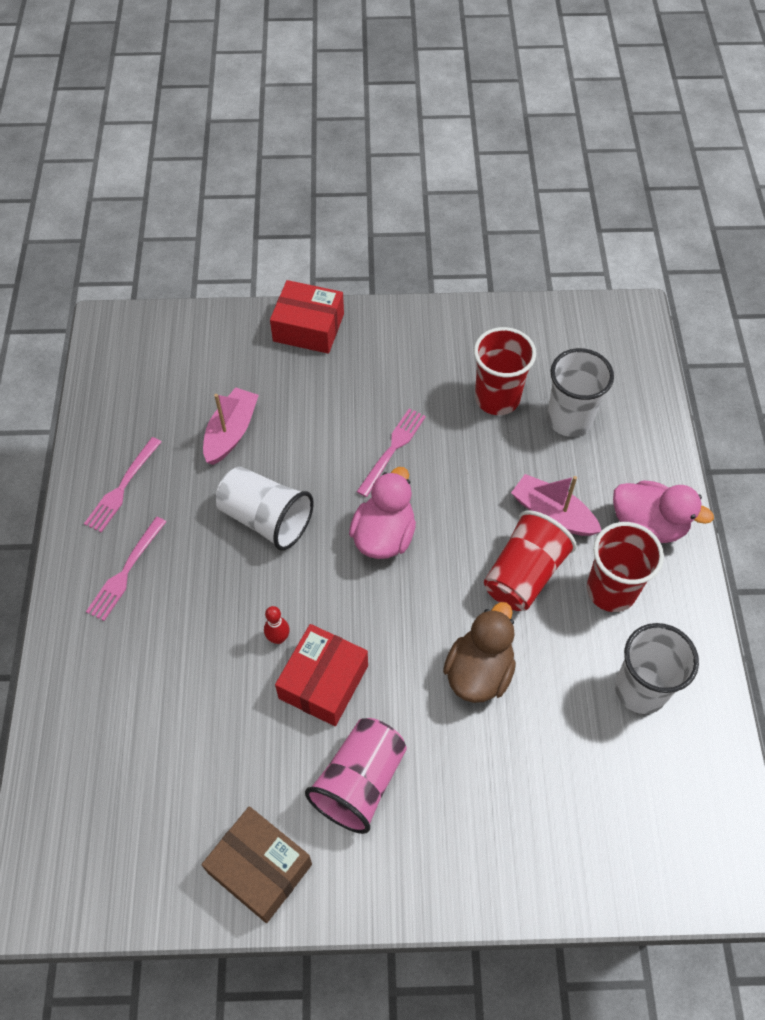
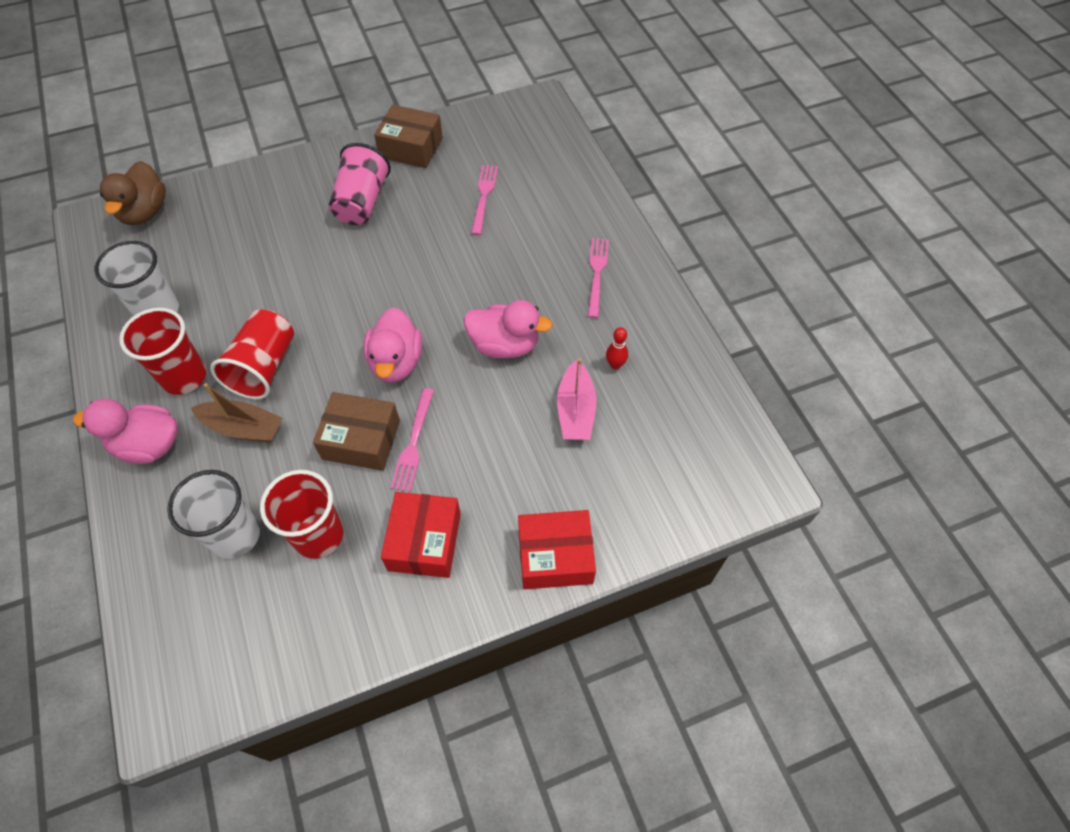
camera: 160 degrees right, 0 degrees up
pink fork [84,437,161,532] -> pink fork moved to [471,165,498,235]
white cup [216,466,314,551] -> pink duck [464,300,553,358]
red bowling pin [264,606,290,644] -> red bowling pin moved to [606,327,628,369]
red box [275,624,368,726] -> red box moved to [381,492,461,578]
brown duck [443,602,516,703] -> brown duck moved to [100,161,166,225]
pink boat [511,474,602,536] -> brown boat [191,383,283,443]
none -> brown box [313,392,400,471]

